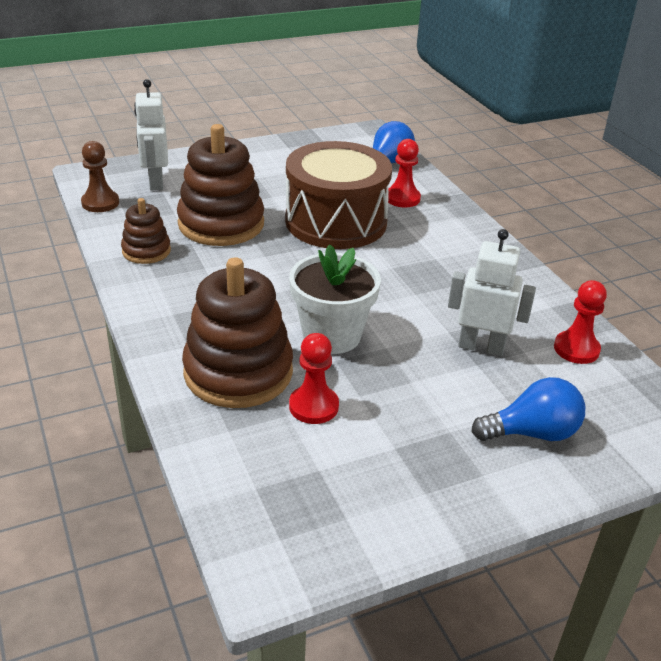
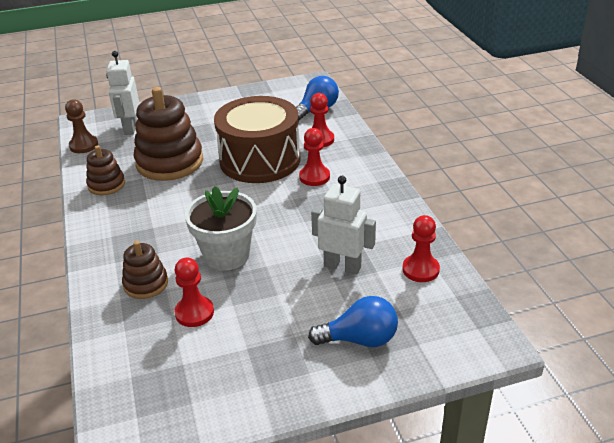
camera: 10 degrees right, 0 degrees up
brown stacking toy [182,257,293,408] -> brown stacking toy [122,241,168,299], size x0.53
none -> red pawn [299,128,330,186]

